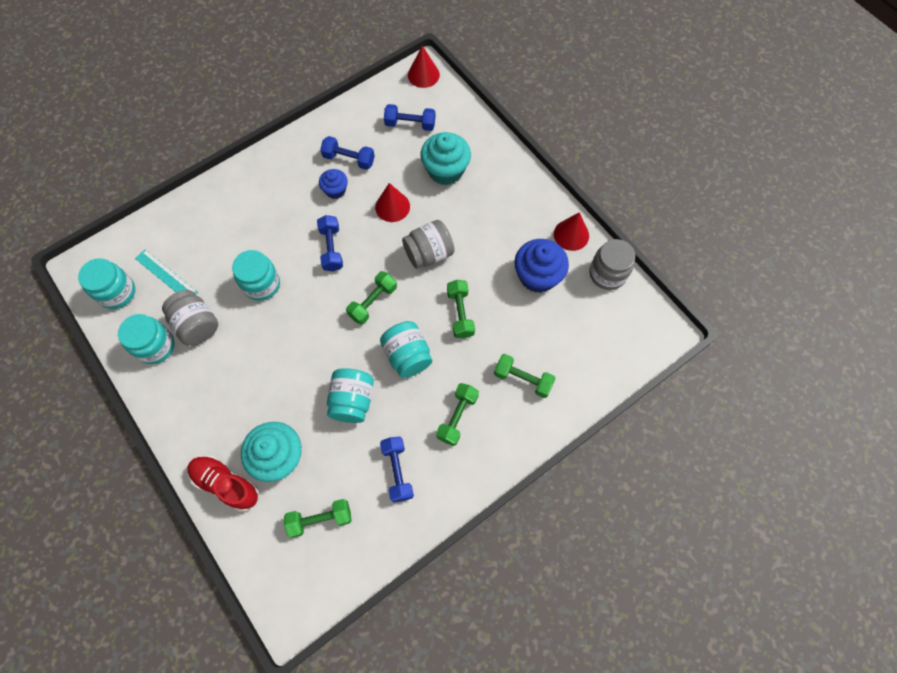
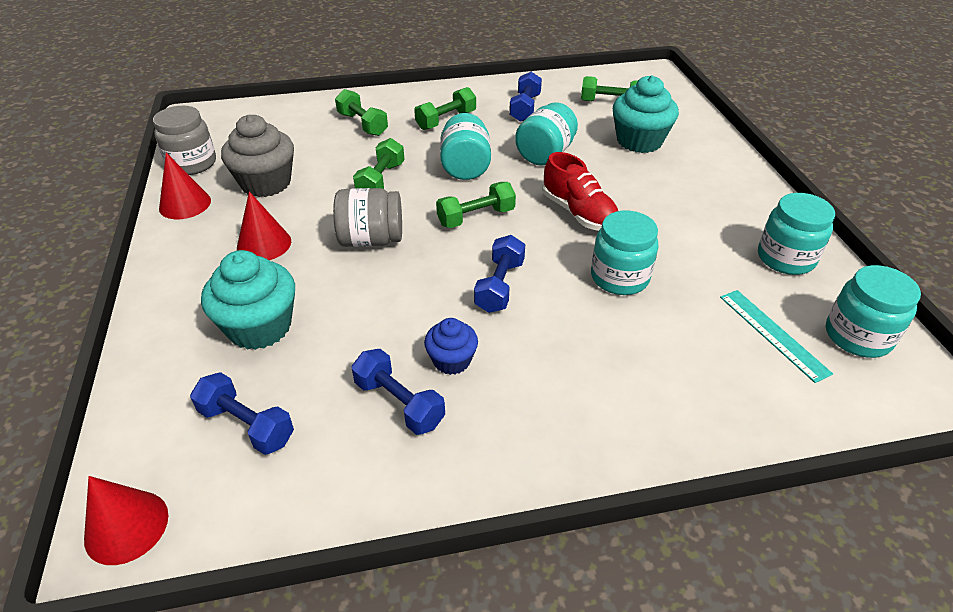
camera: 155 degrees left, 25 degrees down
grey jar [162,290,218,346] -> none
red shoe [187,456,259,512] -> red shoe moved to [542,152,619,231]
red cone [375,183,410,222] -> red cone moved to [237,191,291,260]
blue cupcake [514,239,569,293] -> grey cupcake [221,115,294,197]

